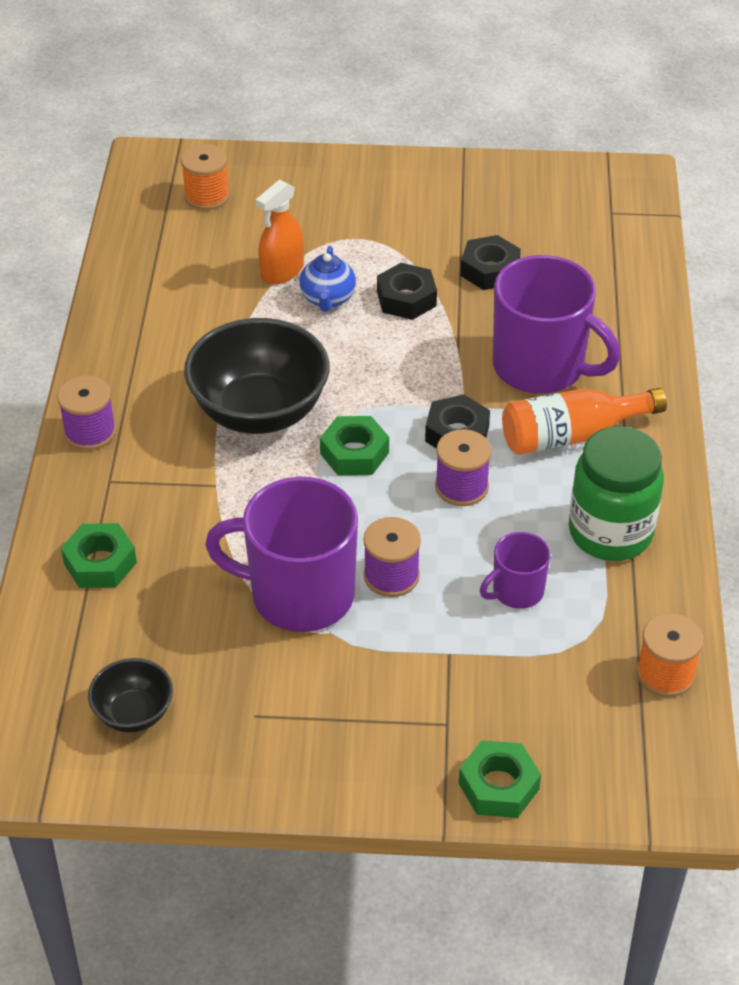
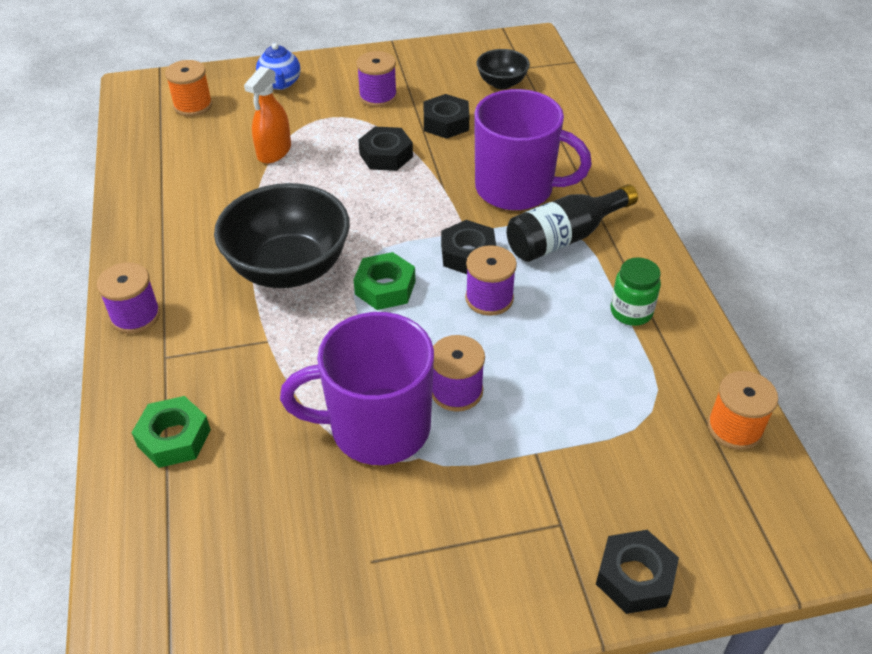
camera: 15 degrees left, 0 degrees up
black bowl [88,658,173,733] -> black bowl moved to [476,49,530,89]
blue teapot [299,246,356,312] -> blue teapot moved to [256,43,300,90]
green nut [458,740,541,818] -> black nut [596,530,679,614]
purple mug [480,532,550,609] -> none
orange bottle [502,388,667,455] -> black bottle [506,184,638,262]
green jar [569,426,664,561] -> green jar [611,257,661,326], size x0.56
none -> purple spool [357,51,397,107]

